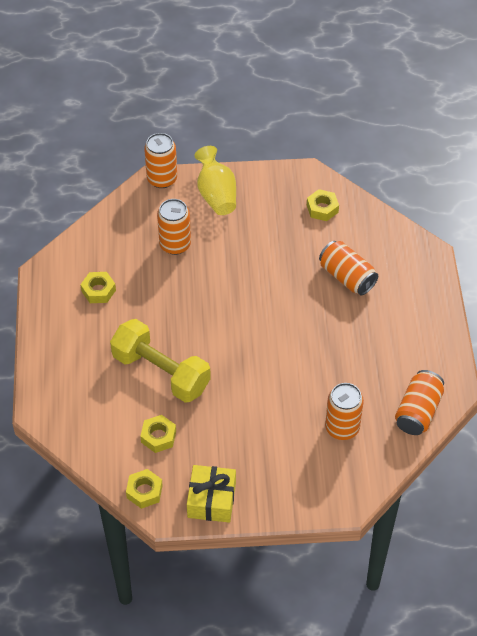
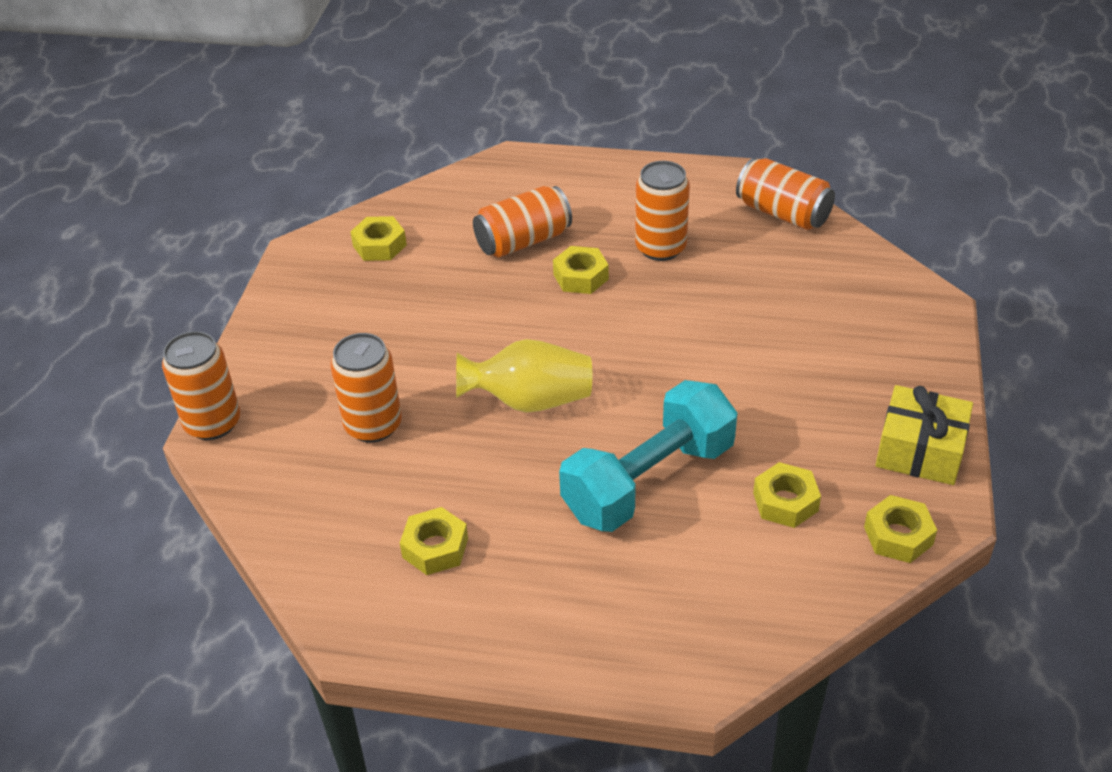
camera: 75 degrees left, 10 degrees down
yellow dumbbell [110,319,211,403] -> turquoise dumbbell [559,380,737,532]
yellow vase [195,146,236,215] -> yellow vase moved to [456,339,592,413]
orange can [325,383,364,440] -> orange can moved to [635,161,690,261]
none -> yellow nut [553,246,609,294]

